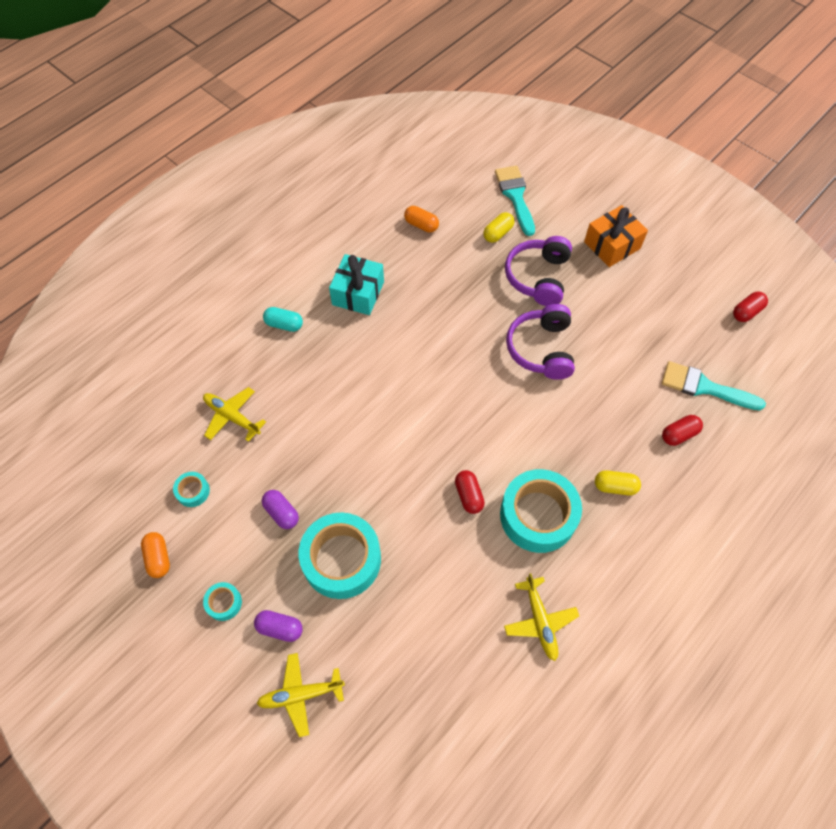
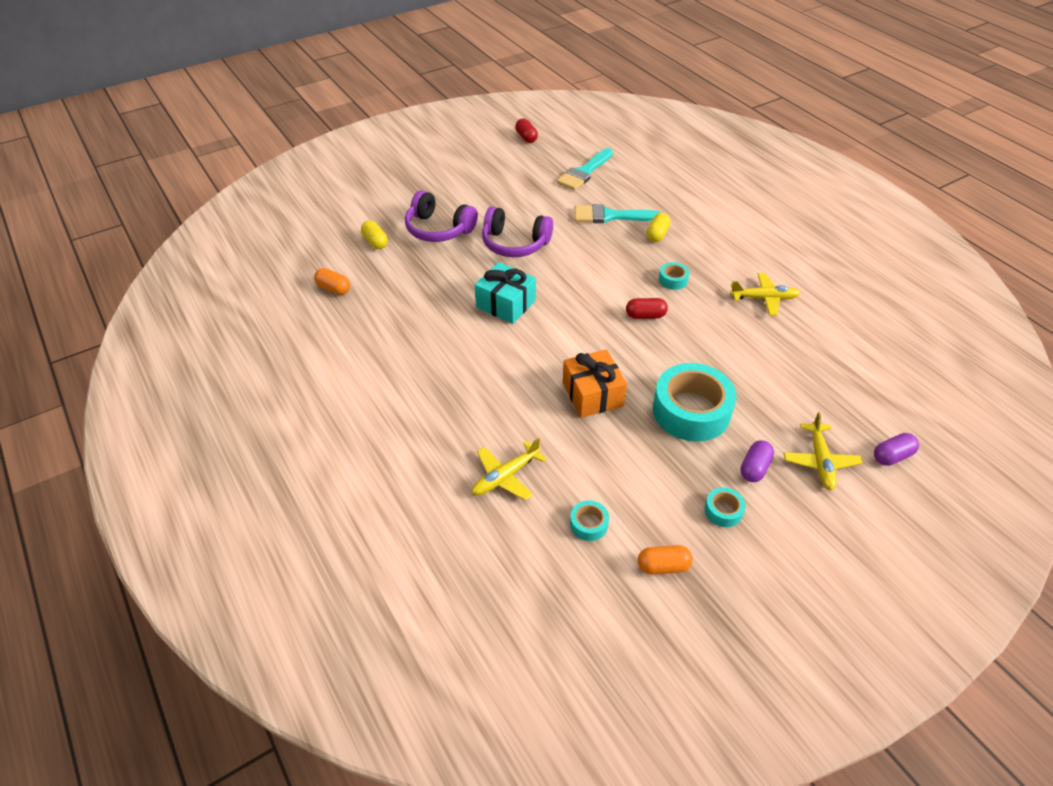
camera: 75 degrees left, 15 degrees down
purple capsule [262,490,299,529] -> purple capsule moved to [874,433,919,466]
turquoise capsule [263,307,303,332] -> none
turquoise gift [329,254,384,315] -> turquoise gift moved to [475,262,536,324]
orange capsule [404,206,439,232] -> orange capsule turned 75 degrees clockwise [314,268,350,295]
turquoise brush [495,166,535,236] -> turquoise brush moved to [575,204,661,223]
turquoise tape [500,469,582,553] -> turquoise tape [659,262,690,290], size x0.44
orange gift [584,205,648,267] -> orange gift moved to [563,349,627,418]
red capsule [662,415,703,446] -> none

